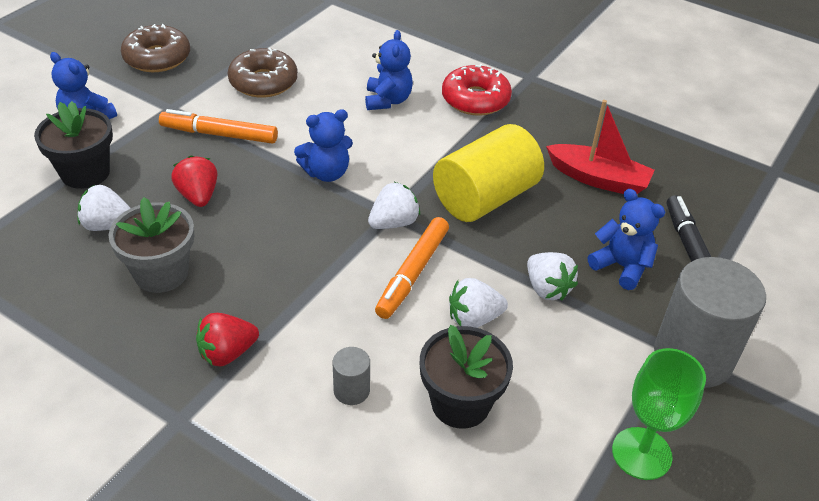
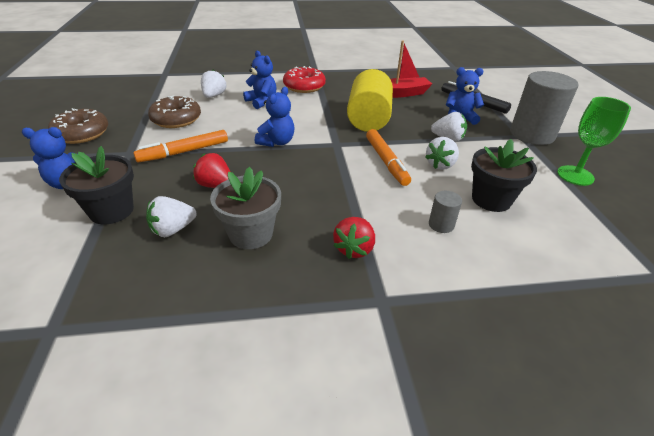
camera: 40 degrees left, 5 degrees down
white strawberry [368,182,420,229] -> white strawberry moved to [201,69,227,98]

